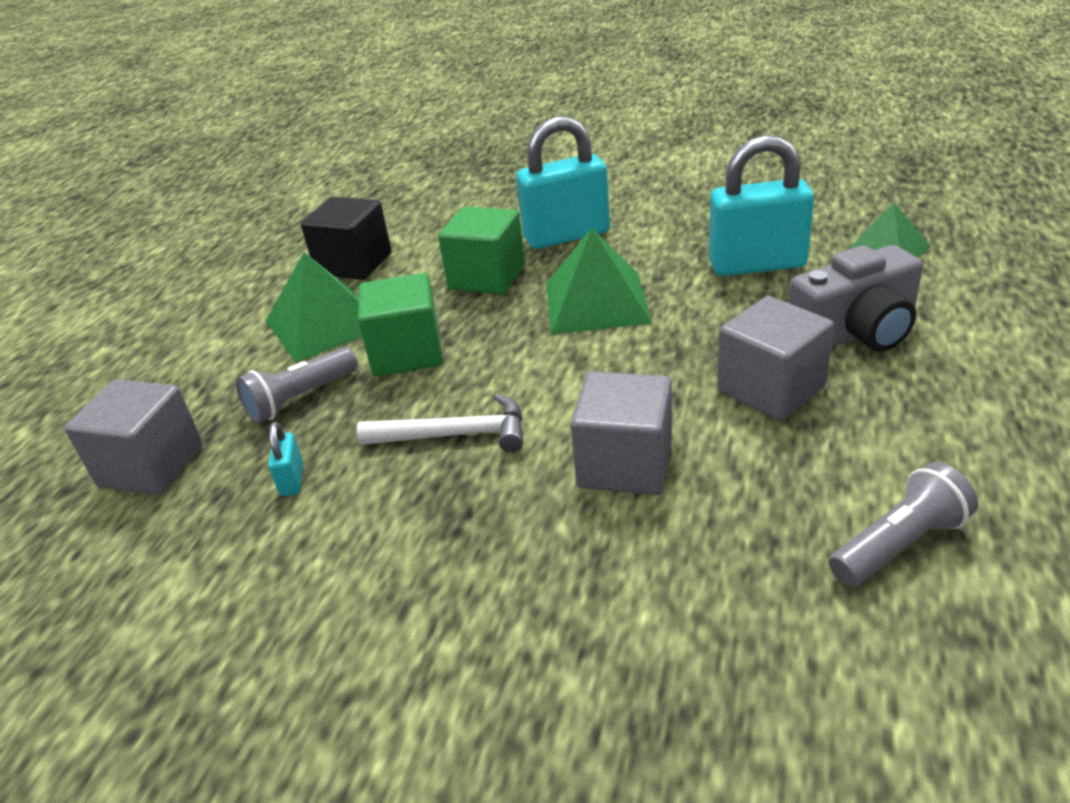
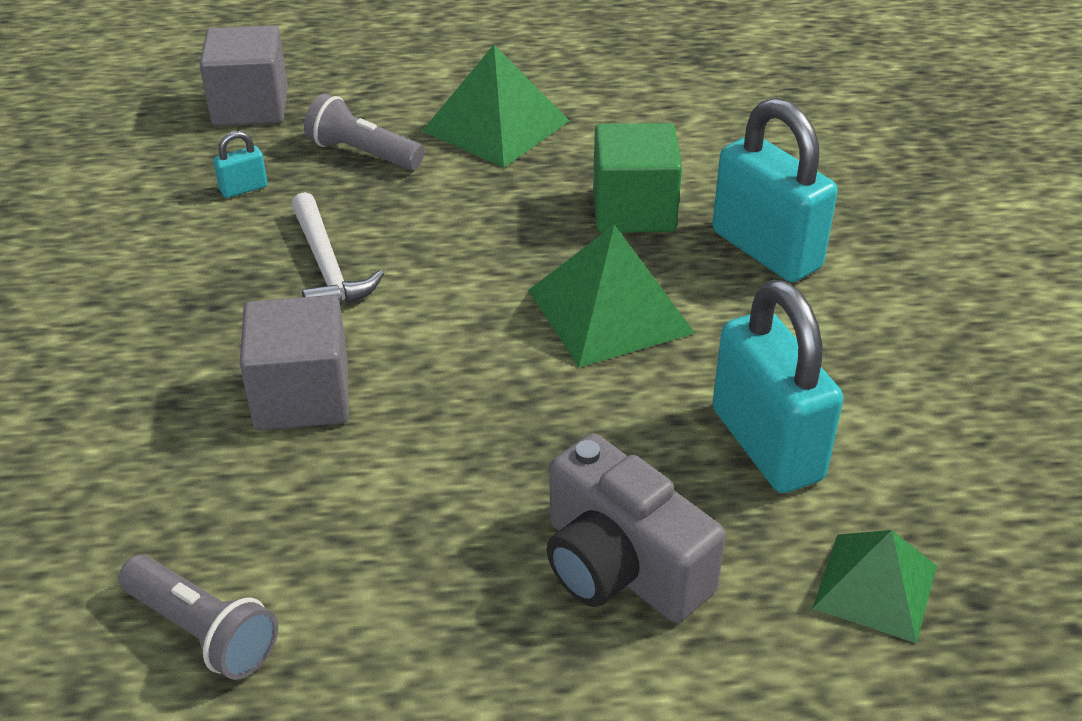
camera: 65 degrees right, 5 degrees up
black cube [301,197,392,280] -> none
green cube [358,273,443,376] -> none
grey cube [717,296,834,421] -> none

